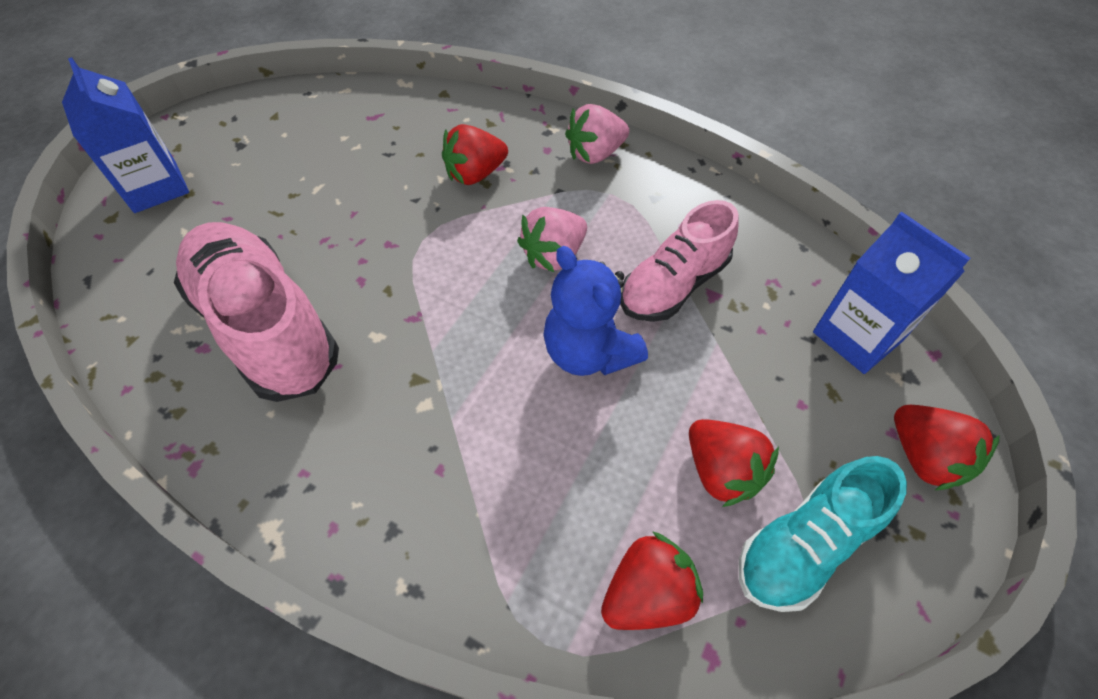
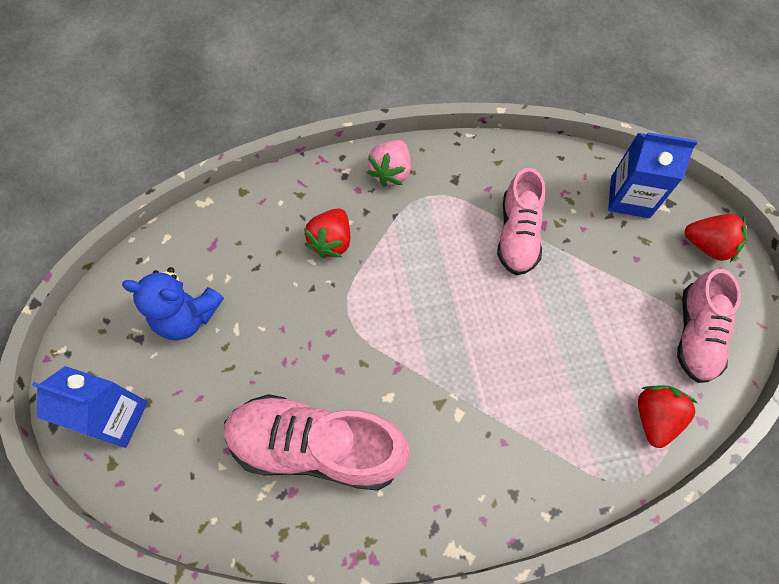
camera: 40 degrees left, 10 degrees up
pink strawberry [517,207,587,272] -> none
blue teddy bear [544,246,648,376] -> blue teddy bear moved to [122,267,224,340]
red strawberry [689,419,779,507] -> none
turquoise shoe [739,456,907,612] -> pink shoe [677,269,741,383]

